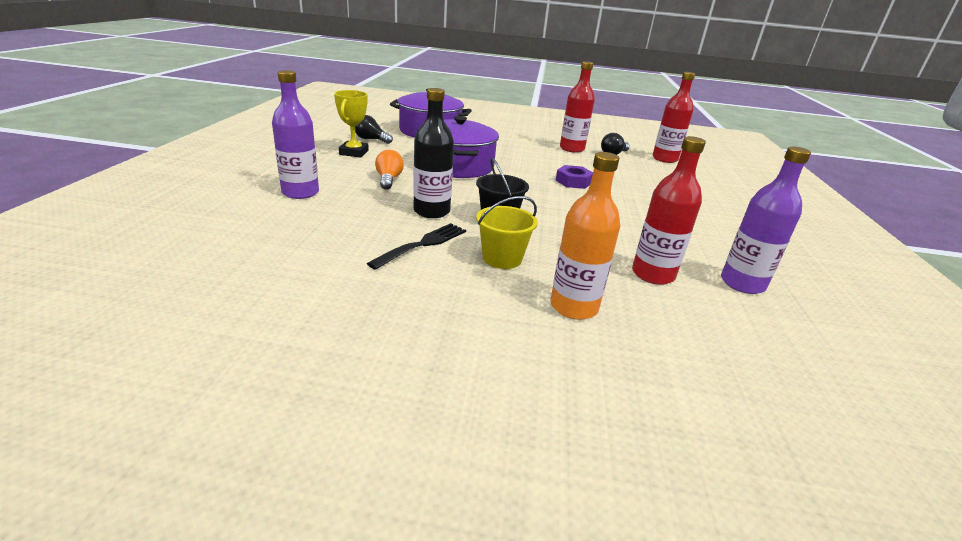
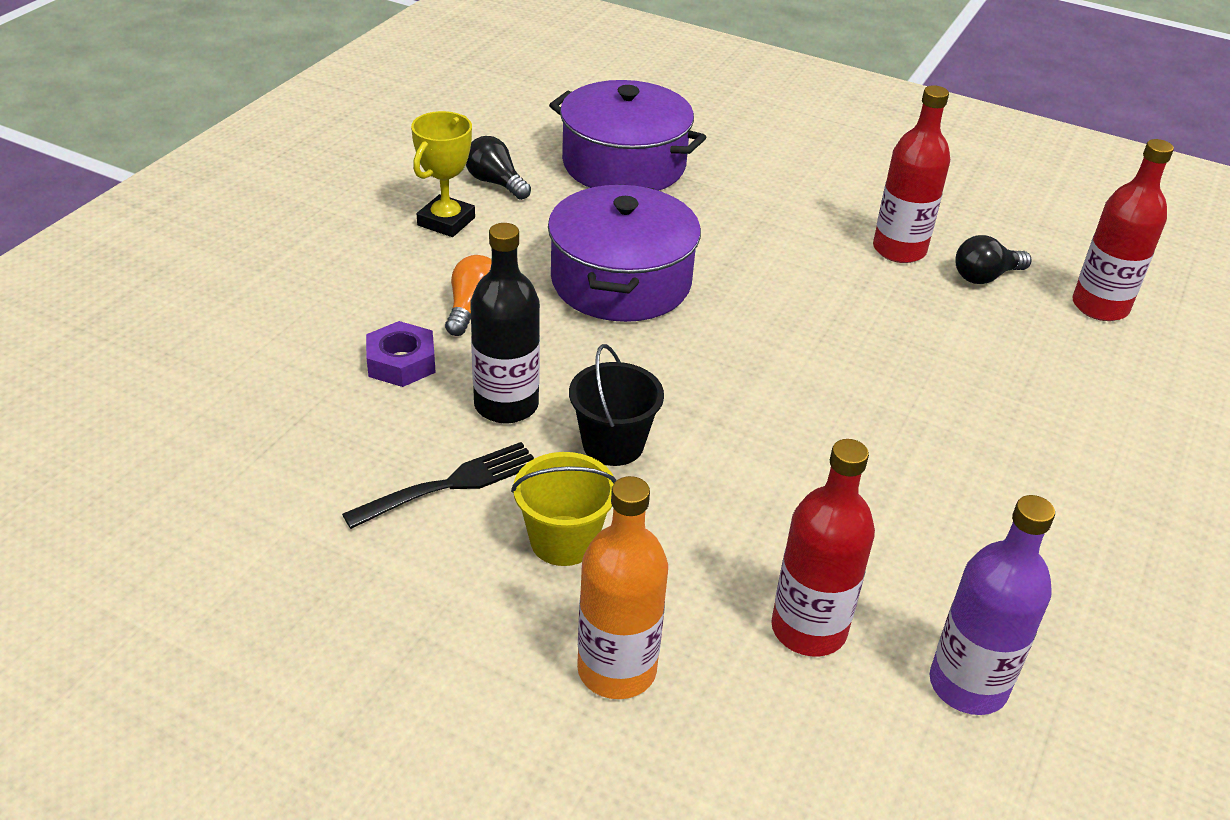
camera: 20 degrees right, 10 degrees up
purple bottle [272,70,319,199] -> none
purple nut [555,165,593,189] -> purple nut moved to [366,321,436,387]

